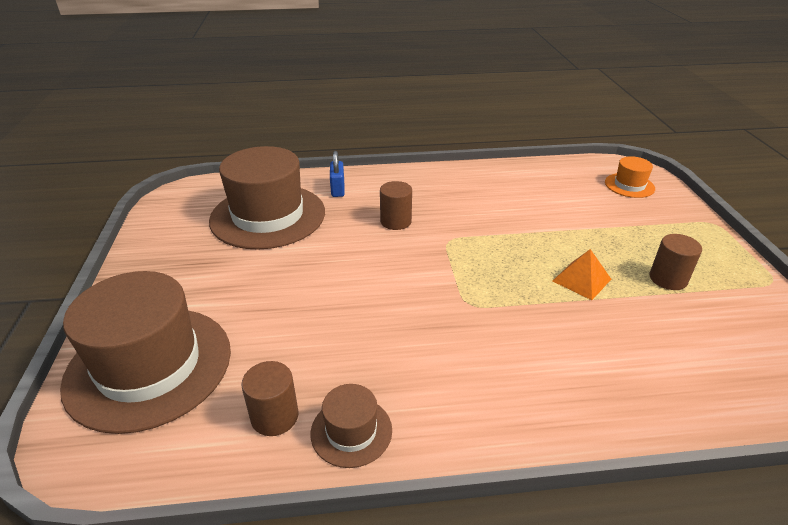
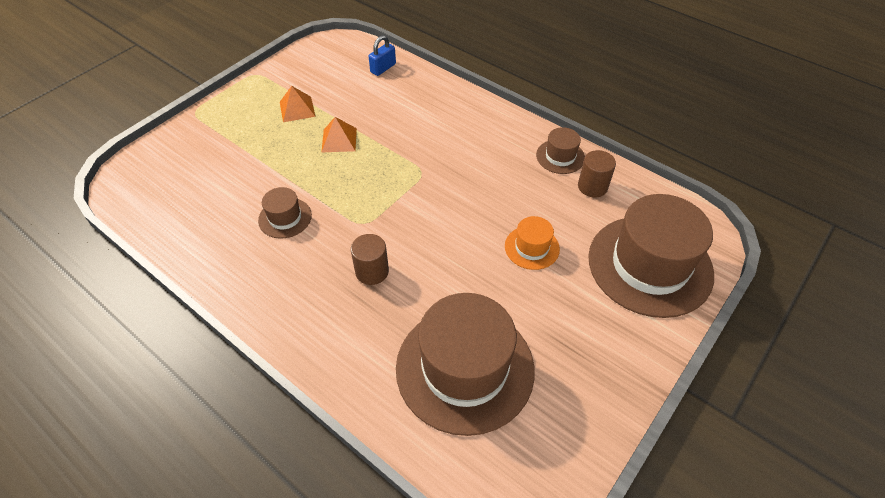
camera: 135 degrees left, 15 degrees up
blue padlock [330,151,345,197] -> blue padlock moved to [369,35,396,76]
orange hat [605,156,655,198] -> orange hat moved to [505,216,560,270]
brown cylinder [649,234,702,290] -> orange pyramid [280,86,316,122]
none -> brown hat [258,187,312,239]

